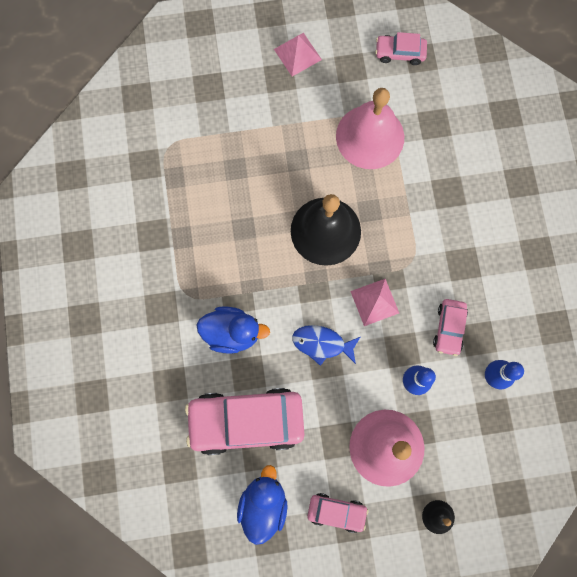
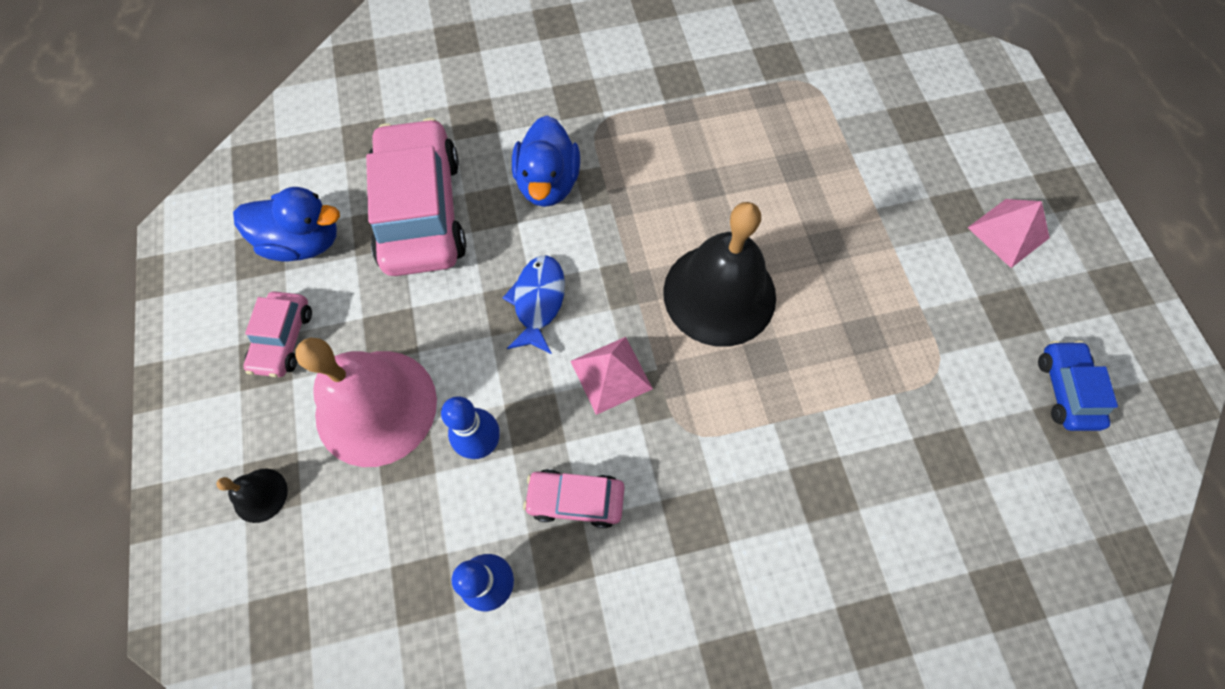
camera: 85 degrees right, 10 degrees down
pink bell [336,88,404,169] -> none
pink car [375,32,427,65] -> blue car [1038,341,1118,431]

